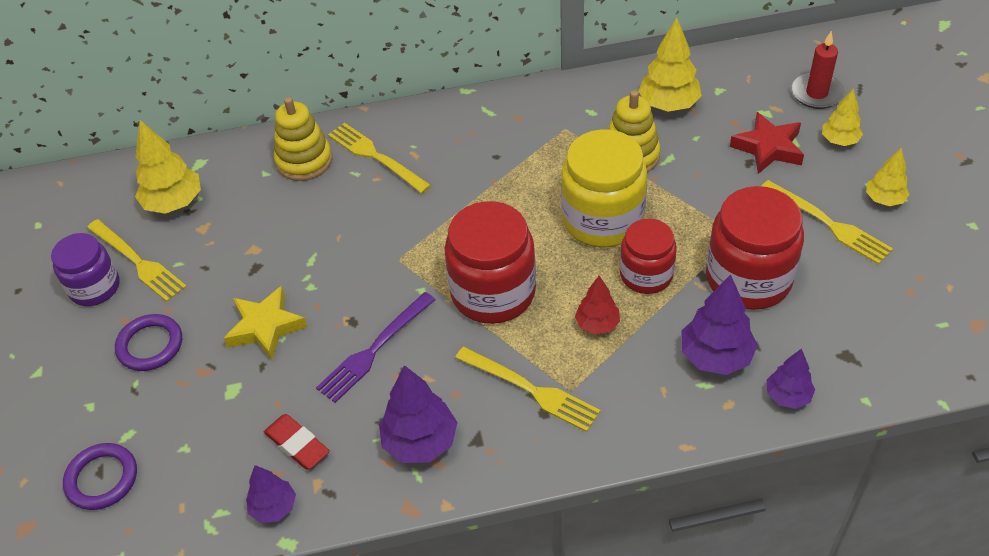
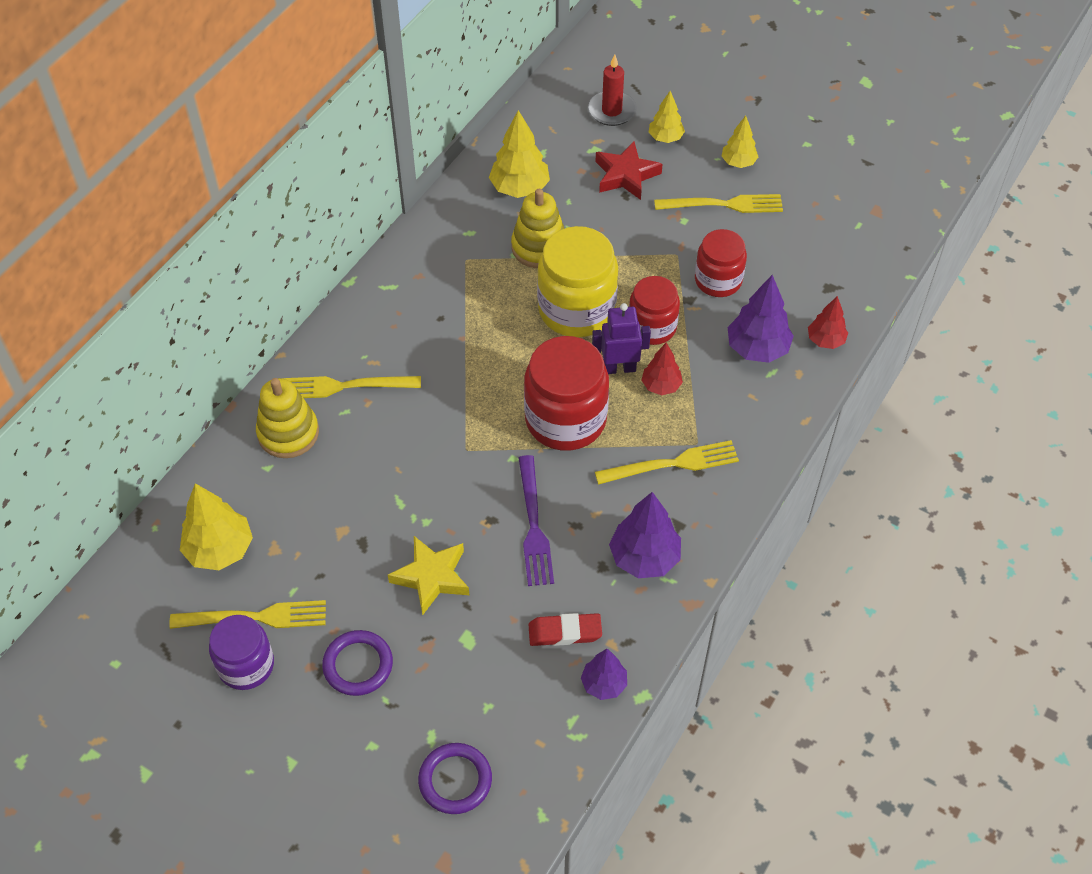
camera: 50 degrees left, 5 degrees up
red jar [706,186,804,310] -> red jar [695,229,747,297], size x0.63
purple tree [767,348,815,409] -> red tree [808,296,848,349]
none -> purple robot [592,303,651,374]

